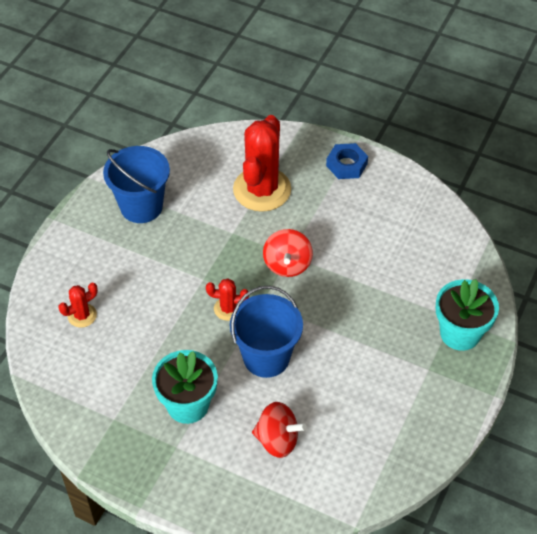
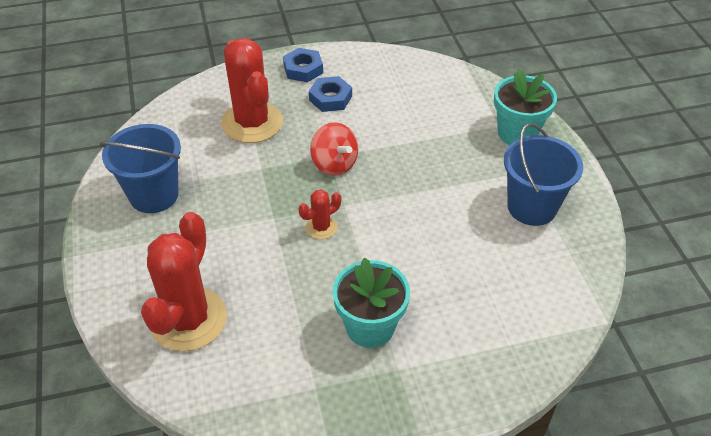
camera: 40 degrees left, 5 degrees down
red cactus [58,282,98,328] -> red cactus [141,212,227,352], size x2.17
blue bucket [230,286,303,378] -> blue bucket moved to [504,123,583,226]
red spinning top [252,402,307,458] -> none
none -> blue nut [309,76,352,112]

